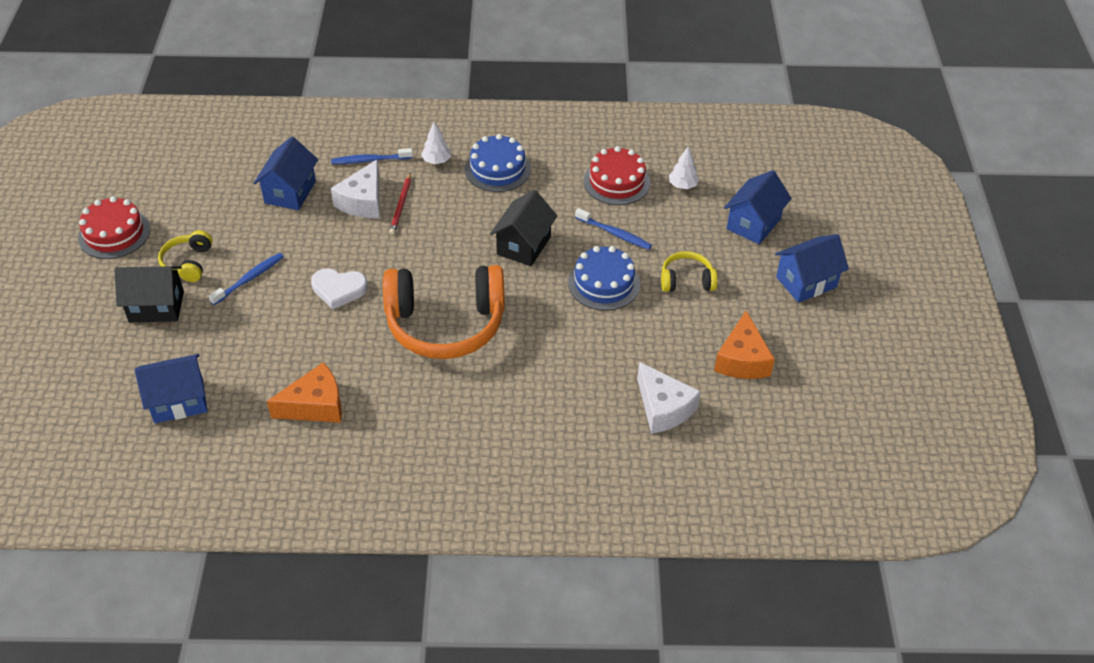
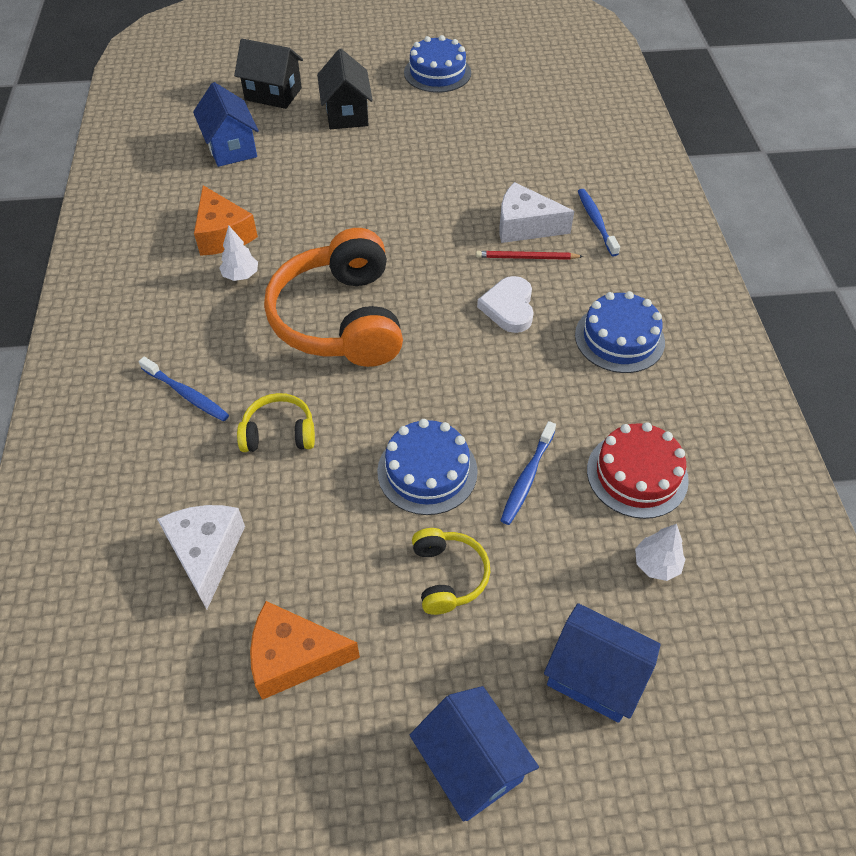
camera: 85 degrees right, 5 degrees up
red cake [78,196,150,259] -> blue cake [404,35,471,93]
yellow headphones [158,230,212,282] -> yellow headphones moved to [237,393,315,452]
blue toothbrush [209,253,284,305] -> blue toothbrush moved to [139,357,229,422]
blue house [254,137,318,210] -> none
white heart [311,268,368,310] -> white heart moved to [477,276,534,333]
white tree [421,122,451,164] -> white tree moved to [219,225,258,281]
black house [490,190,557,266] -> black house moved to [234,39,303,109]
white cheese [637,362,701,434] -> white cheese turned 120 degrees clockwise [157,505,245,609]

